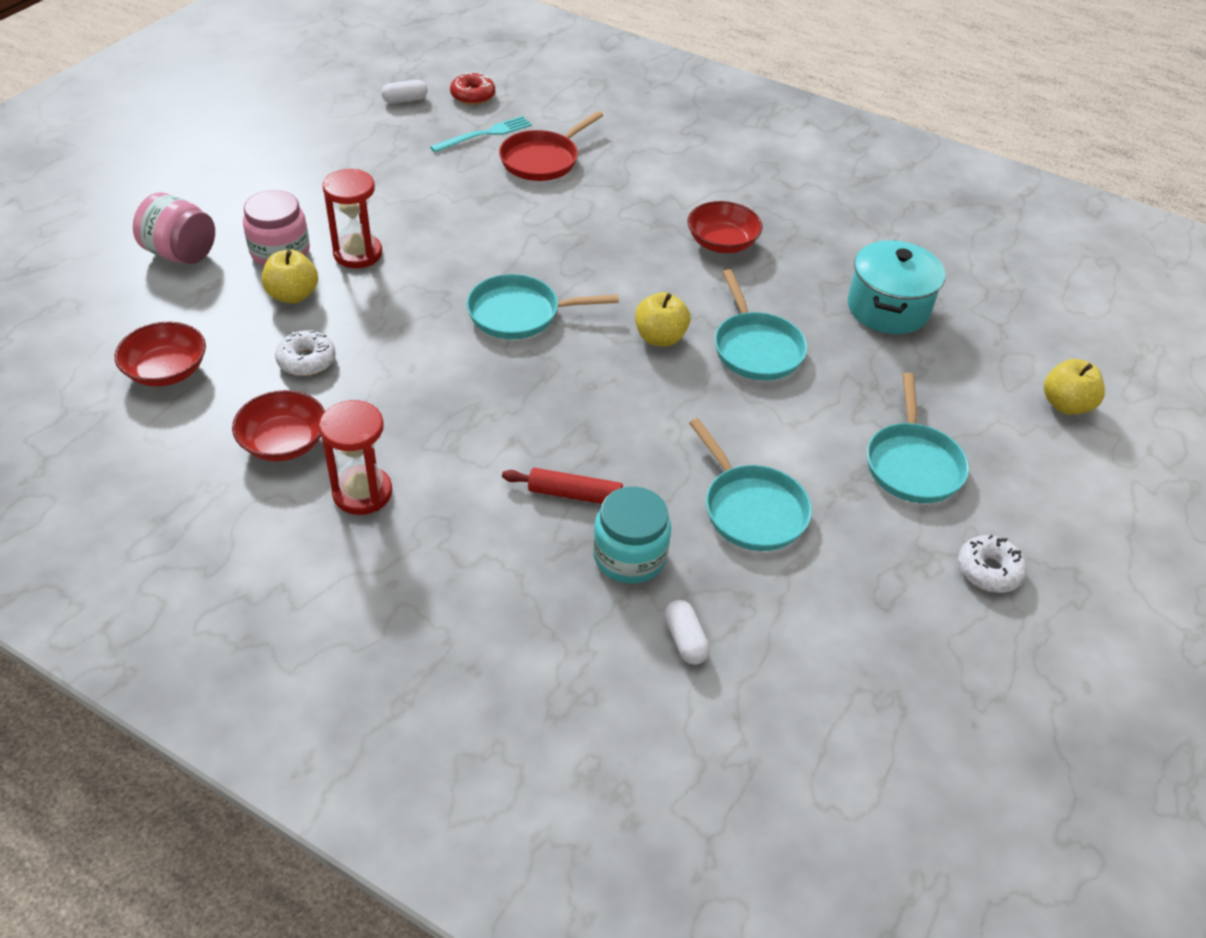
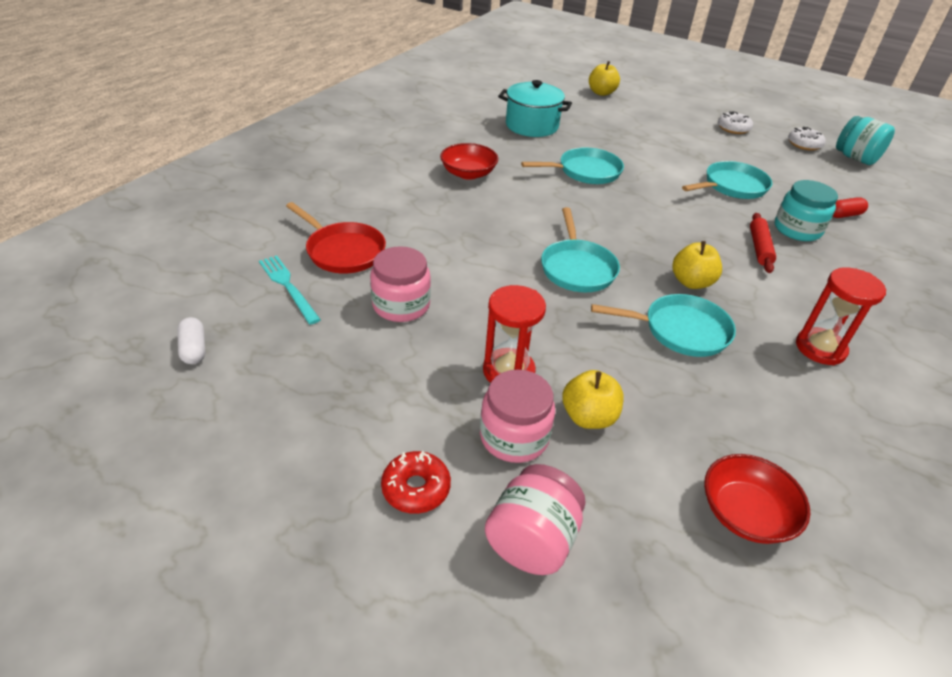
camera: 90 degrees left, 5 degrees down
red bowl [232,390,325,461] -> none
white donut [275,330,336,376] -> white donut moved to [788,127,826,151]
red donut [450,72,495,105] -> red donut moved to [381,451,451,514]
yellow apple [635,292,690,347] -> yellow apple moved to [672,241,722,289]
white capsule [664,600,710,665] -> red capsule [833,197,868,218]
turquoise pan [867,372,969,503] -> turquoise pan moved to [591,294,736,357]
none -> pink jar [370,246,431,322]
none -> turquoise jar [836,116,895,165]

